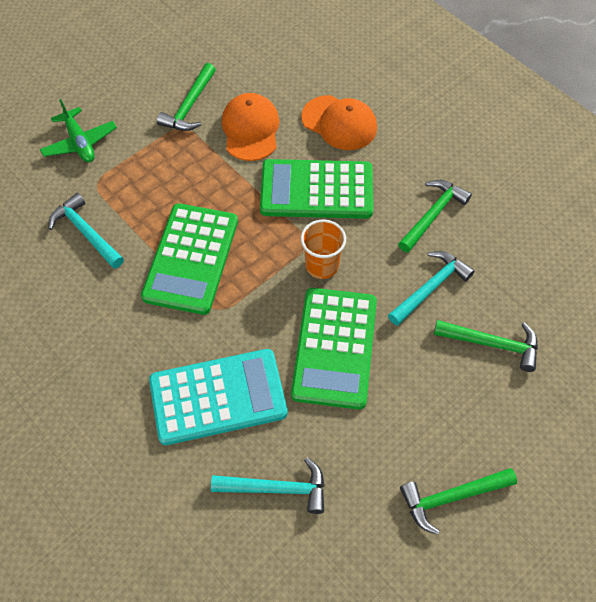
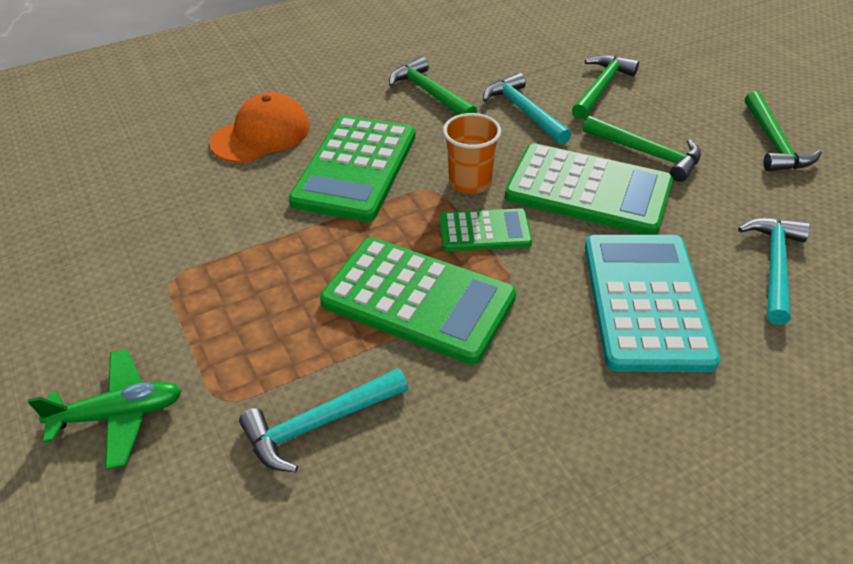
camera: 75 degrees left, 15 degrees down
green hammer [157,63,216,131] -> green hammer moved to [583,116,701,182]
orange cap [222,93,279,161] -> none
none -> green calculator [440,208,532,251]

